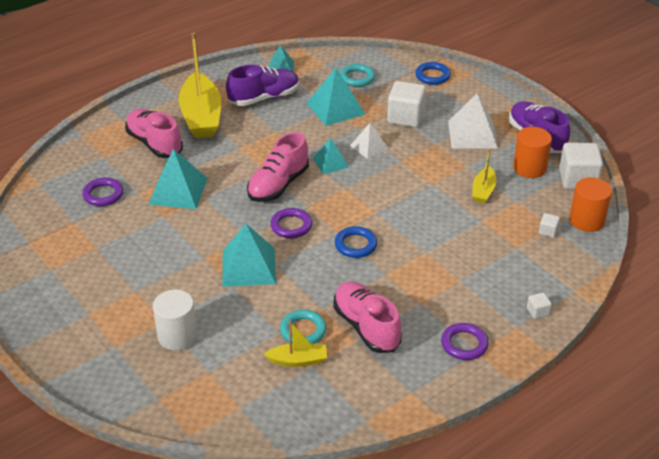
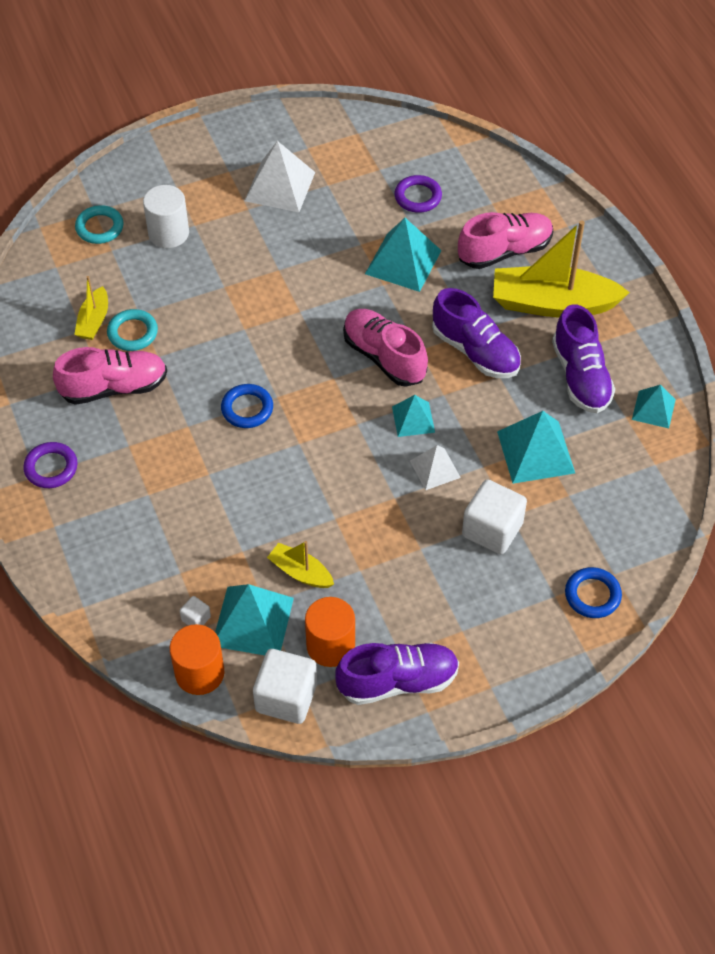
camera: 105 degrees right, 15 degrees up
turquoise pyramid [223,224,276,287] -> turquoise pyramid moved to [215,584,294,655]
purple ring [270,208,312,238] -> none
turquoise ring [340,64,375,87] -> turquoise ring moved to [75,205,124,244]
white pyramid [448,93,498,149] -> white pyramid moved to [245,141,315,212]
white cube [527,293,552,319] -> none
none -> purple shoe [432,288,521,378]

